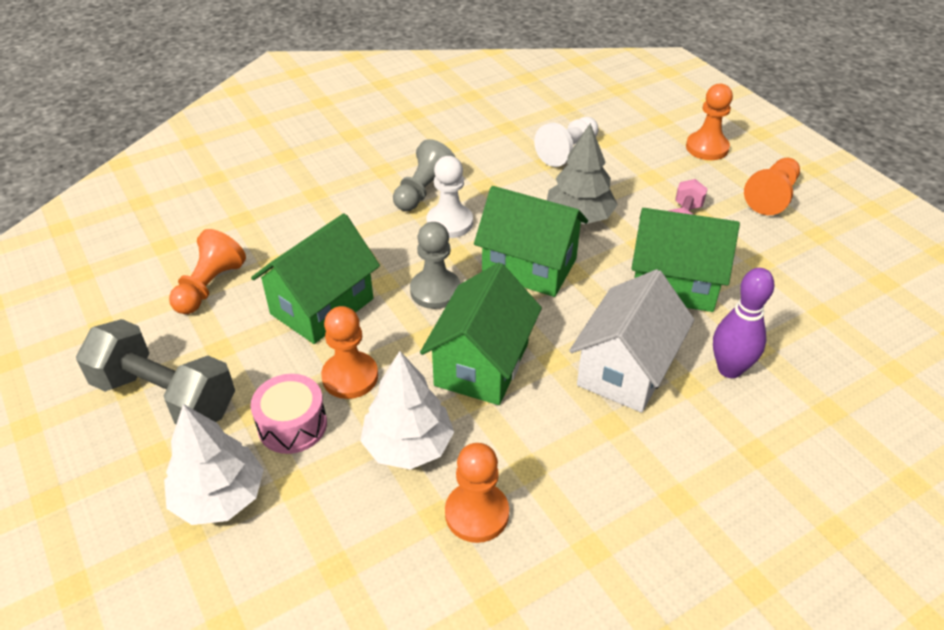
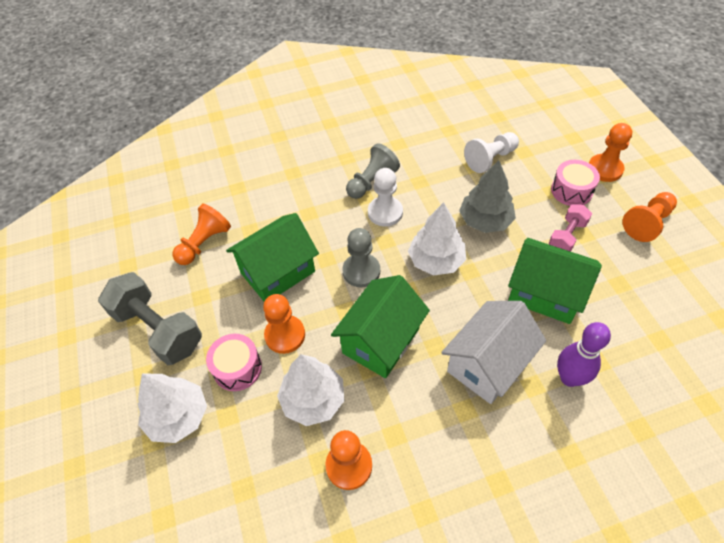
camera: 15 degrees right, 10 degrees up
green house [474,186,588,297] -> white tree [408,202,466,276]
none -> pink drum [551,160,600,206]

